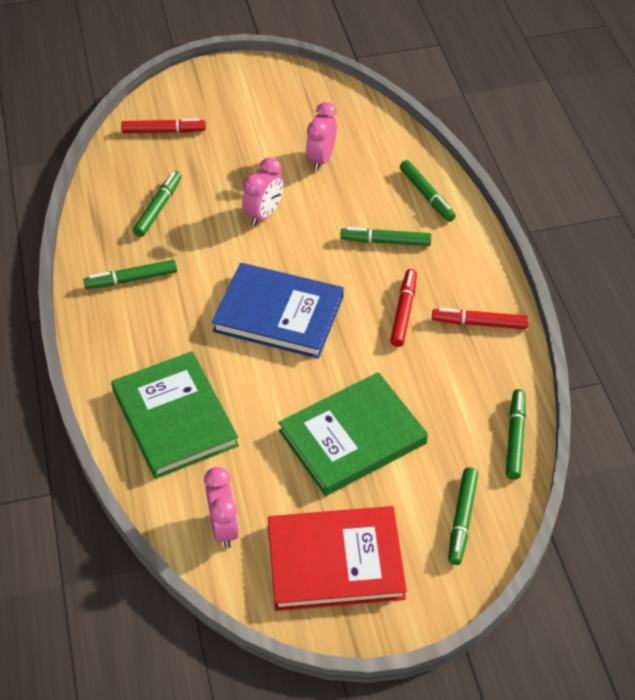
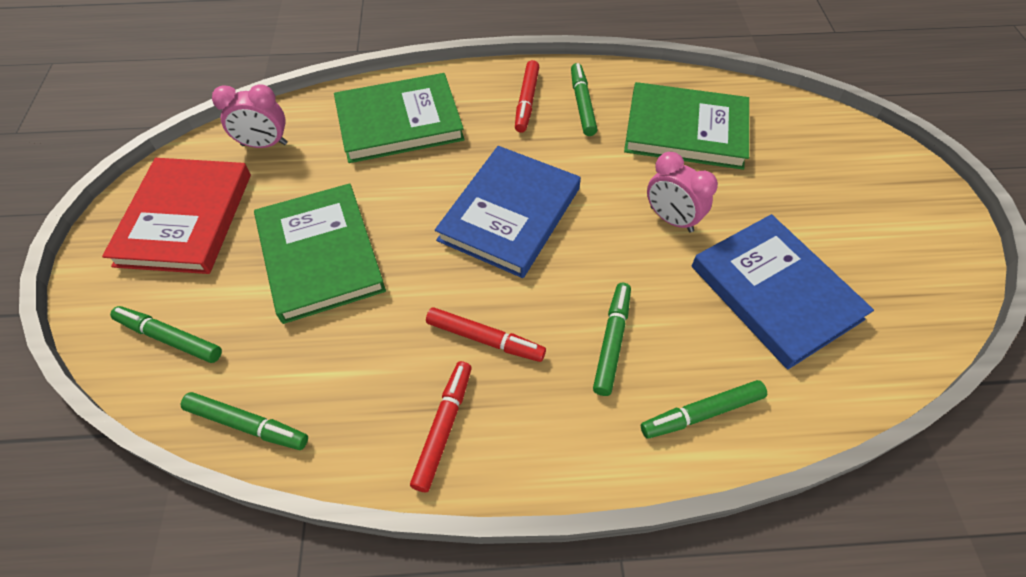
camera: 100 degrees right, 5 degrees up
red marker [121,118,206,133] -> red marker moved to [515,60,539,133]
green marker [133,171,182,237] -> green book [624,82,749,170]
pink clock [306,102,337,171] -> blue book [692,214,874,369]

